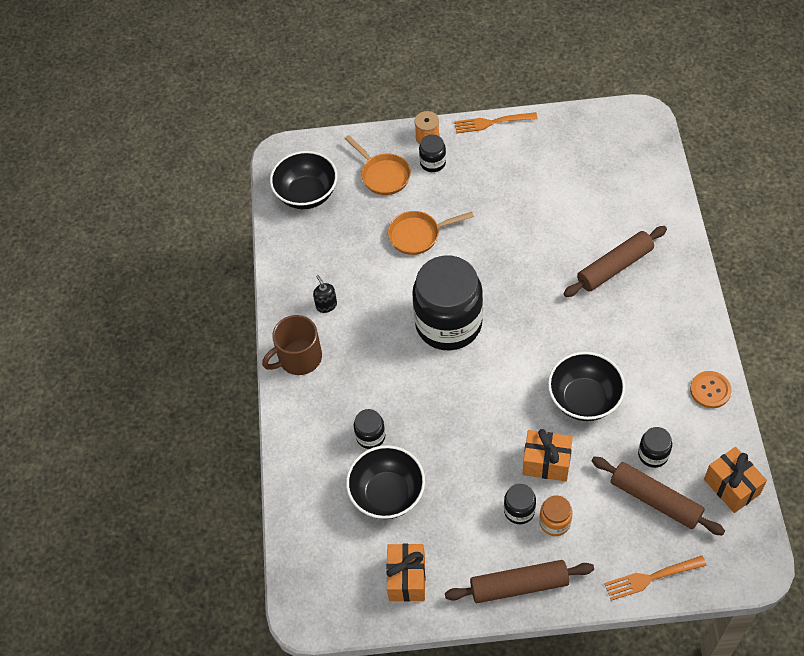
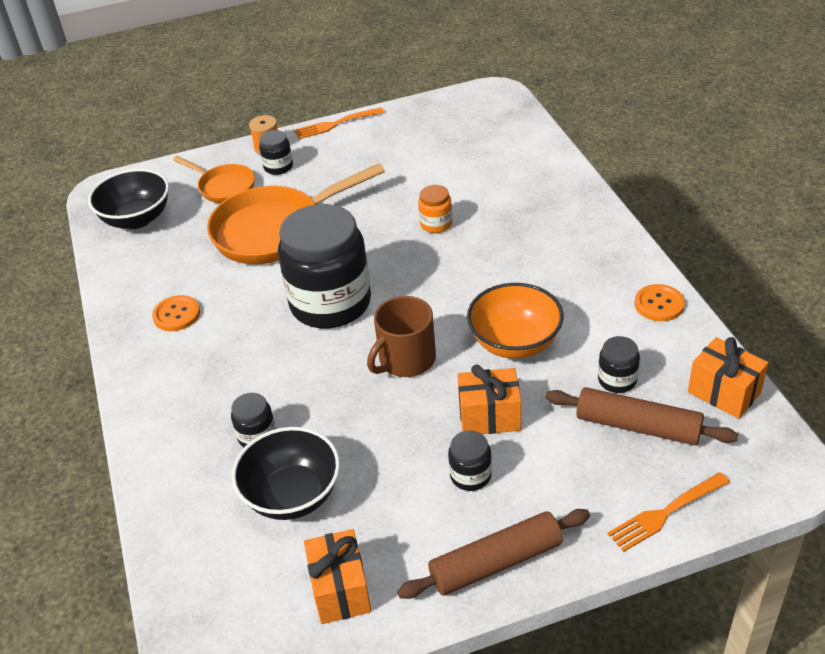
camera: 15 degrees left, 15 degrees down
brown mug [262,315,322,375] -> brown mug moved to [367,296,436,377]
black soap dispenser [313,275,337,313] -> orange button [152,295,200,331]
orange pan [388,211,474,255] -> orange pan [207,163,385,264], size x1.83
orange jar [539,496,572,536] -> orange jar moved to [418,185,452,233]
black bowl [548,352,625,421] -> orange bowl [467,283,564,359]
brown rolling pin [564,226,667,297] -> none

